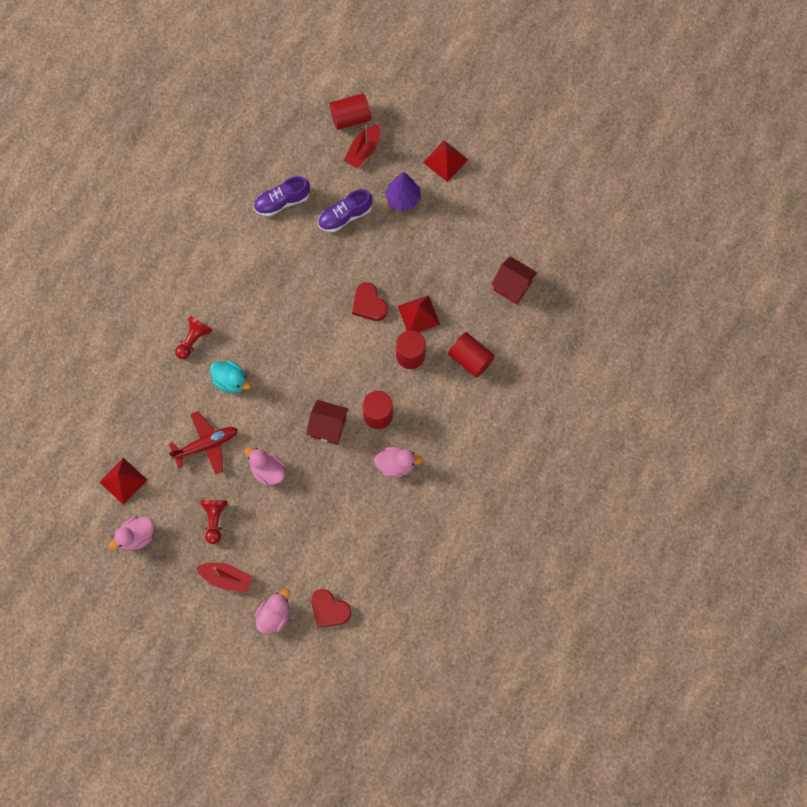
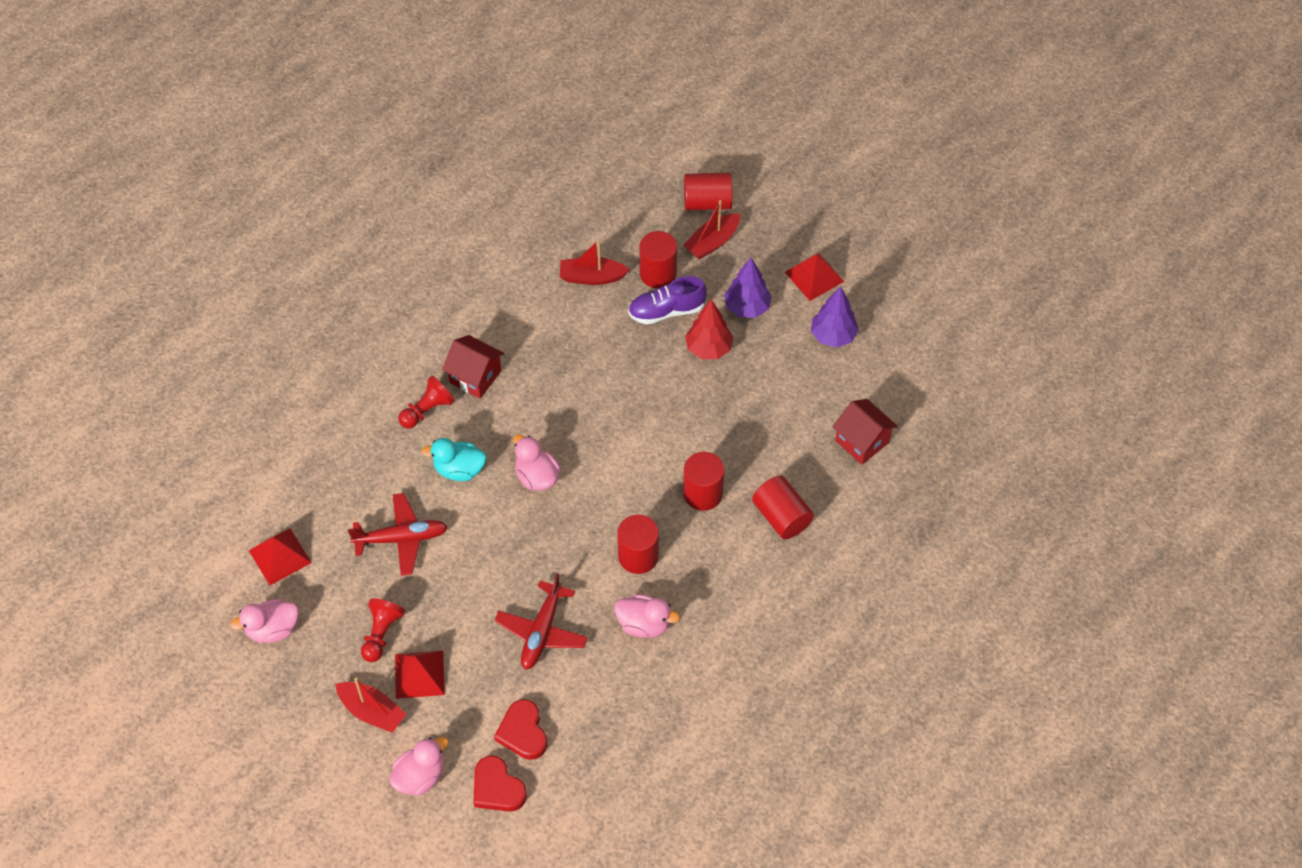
camera: 15 degrees right, 15 degrees down
turquoise duck [210,361,251,393] -> turquoise duck turned 135 degrees clockwise [421,438,487,481]
pink duck [245,447,286,486] -> pink duck moved to [513,434,561,491]
purple shoe [254,176,310,217] -> red boat [560,240,629,285]
red house [306,400,348,445] -> red house moved to [442,335,504,399]
red heart [352,282,388,321] -> red heart moved to [494,699,547,760]
red pyramid [398,295,440,332] -> red pyramid moved to [395,651,445,699]
none -> red plane [494,573,588,670]
none -> red cylinder [639,231,677,288]
none -> red tree [685,299,733,359]
none -> purple tree [811,286,859,348]

